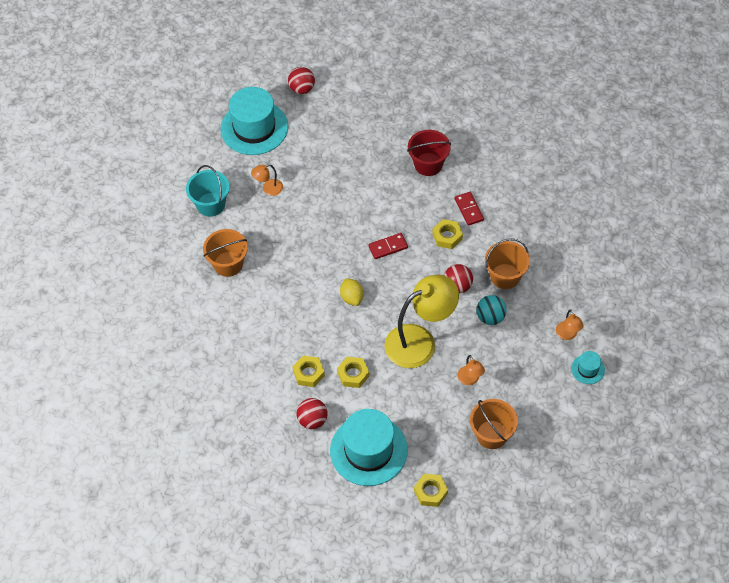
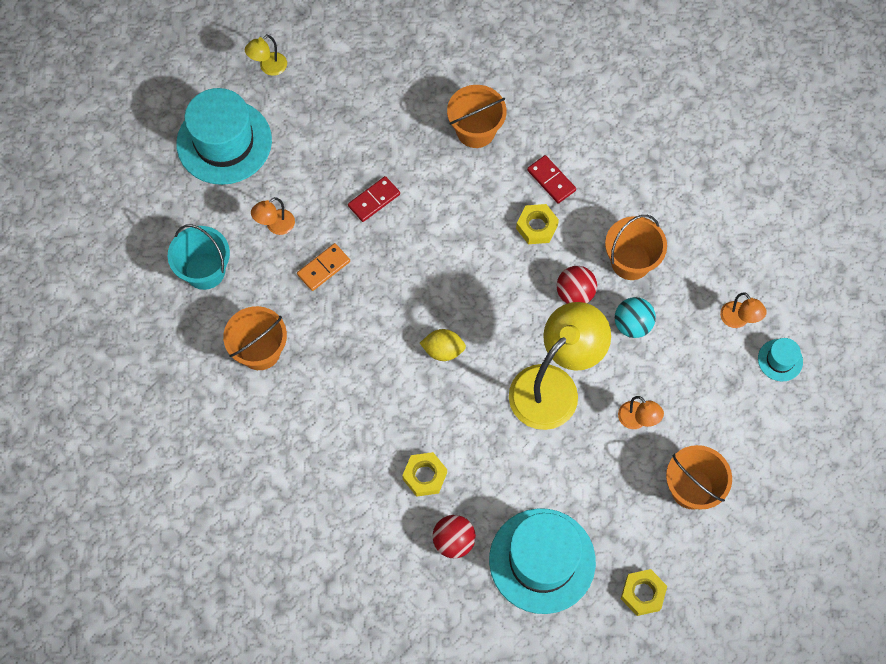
camera: 20 degrees left, 10 degrees up
red ball [288,67,315,94] -> yellow lamp [245,35,287,76]
yellow nut [337,357,369,388] -> none
yellow lemon [340,278,364,306] -> yellow lemon turned 45 degrees counterclockwise [420,329,466,361]
red domino [368,233,408,259] -> red domino moved to [348,176,400,222]
red bucket [407,130,451,176] -> orange bucket [447,85,507,148]
none -> orange domino [297,243,350,291]

